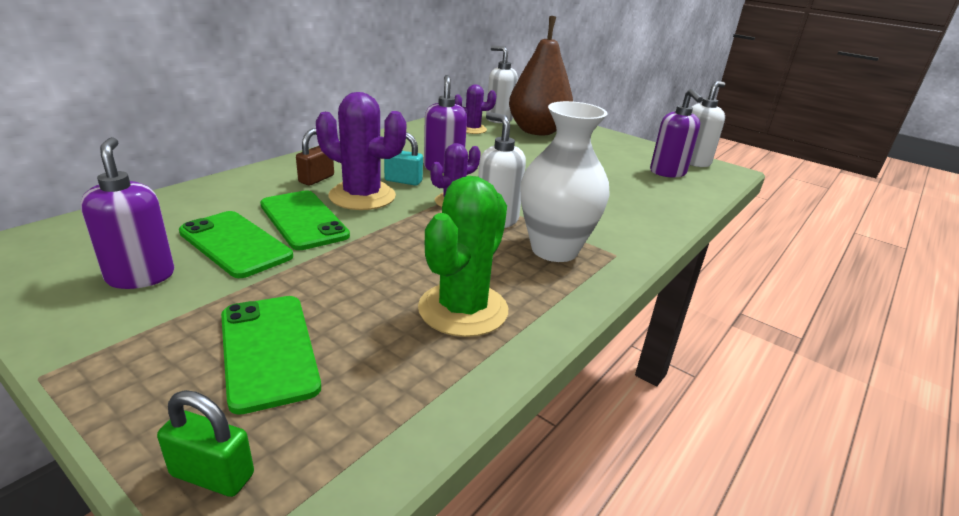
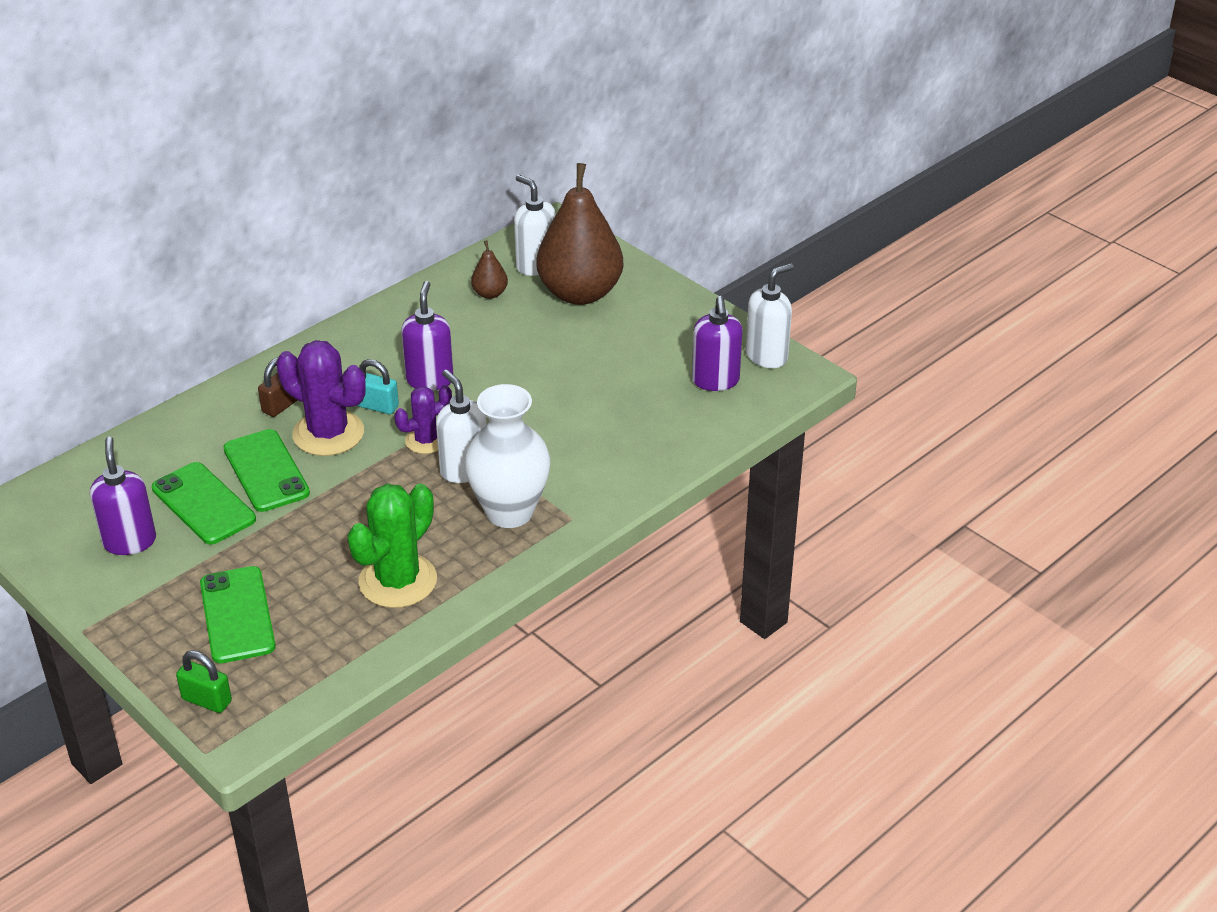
camera: 10 degrees right, 10 degrees up
purple cactus [455,84,496,134] -> brown pear [471,240,508,299]

